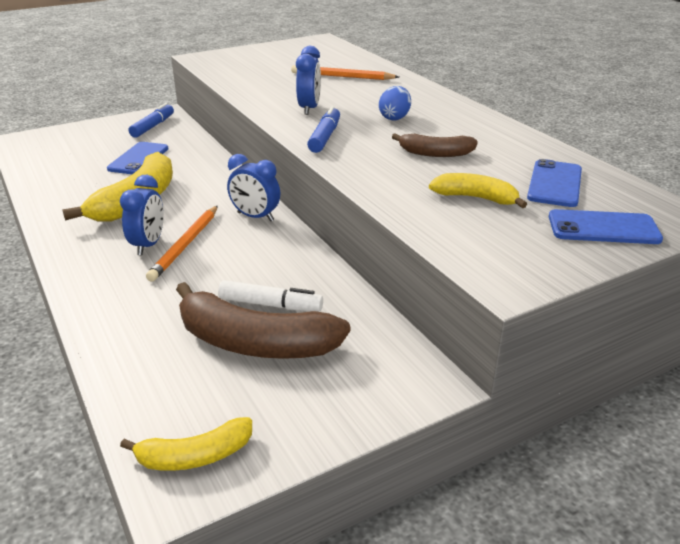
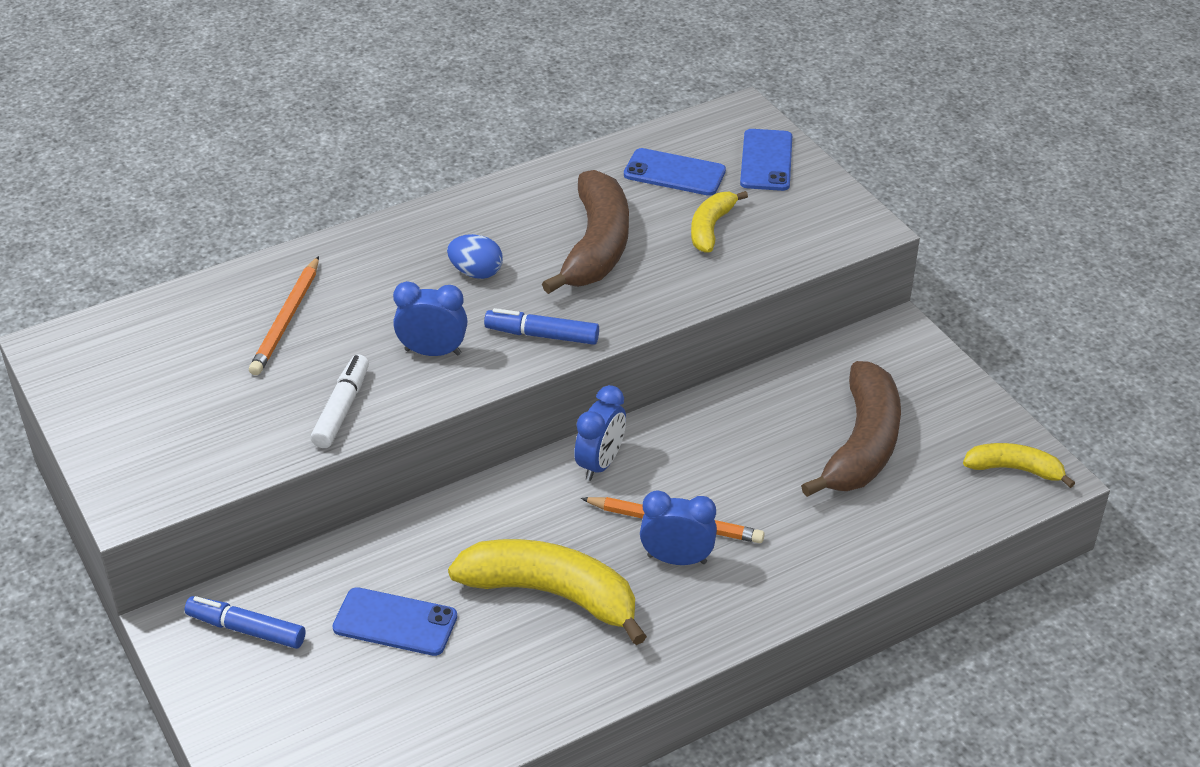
camera: 90 degrees left, 10 degrees up
yellow banana [120,417,252,471] -> yellow banana turned 60 degrees counterclockwise [963,443,1075,488]
white marker [218,280,323,312] -> white marker moved to [311,355,369,448]
brown banana [392,133,478,157] -> brown banana [542,170,629,294], size x1.81

